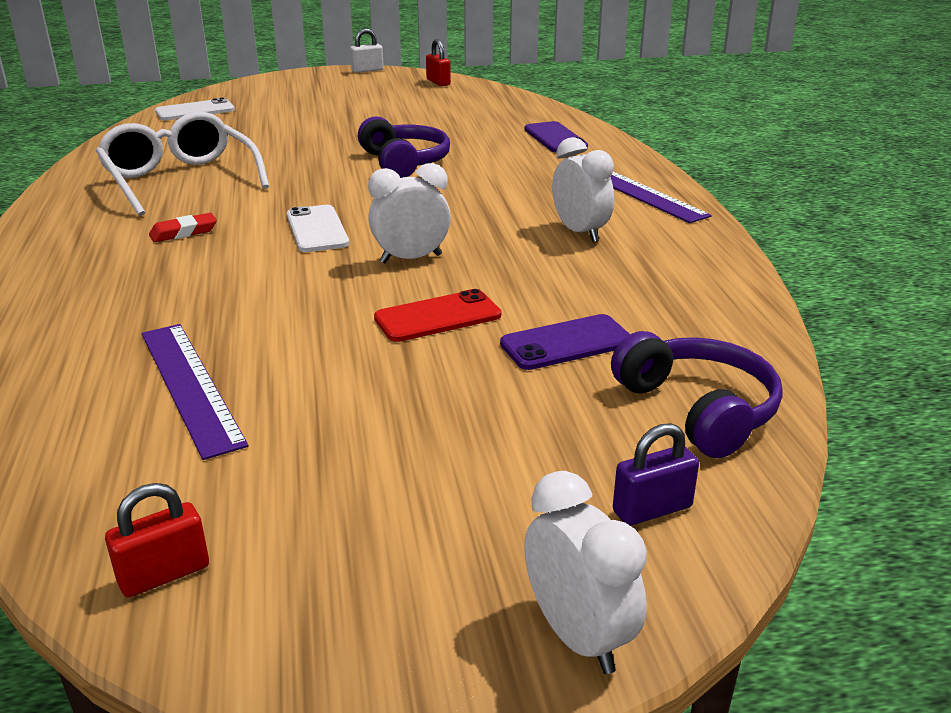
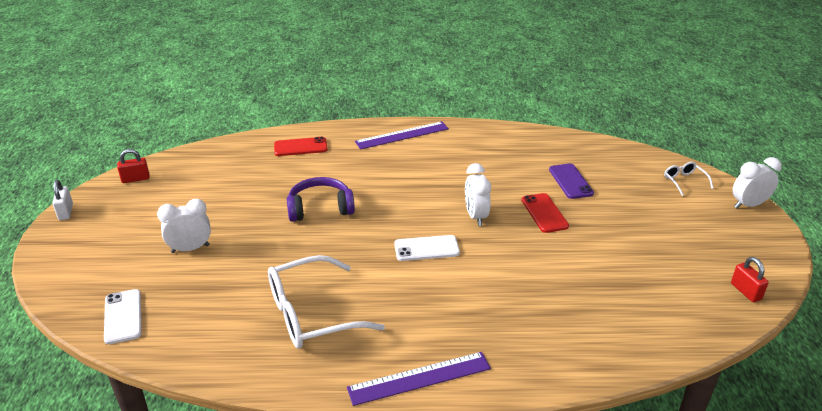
camera: 80 degrees left, 5 degrees up
purple ruler [142,324,249,460] -> purple ruler moved to [347,352,491,406]
red eraser [149,213,217,242] -> none
purple phone [524,121,588,152] -> red phone [274,137,328,156]
white clock [552,137,614,242] -> white clock moved to [157,199,211,253]
purple headphones [611,331,783,458] -> none
purple padlock [613,423,699,526] -> white glasses [664,162,713,196]

